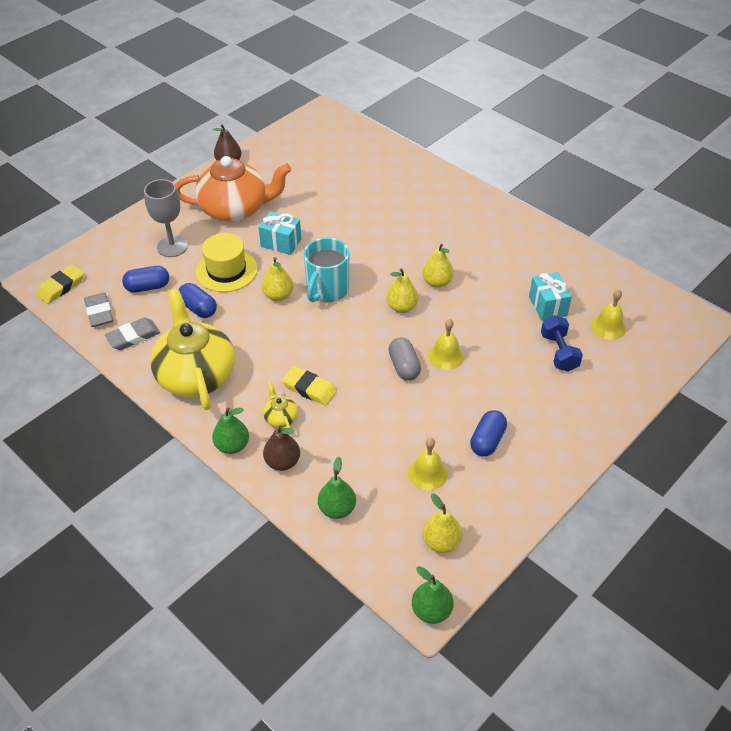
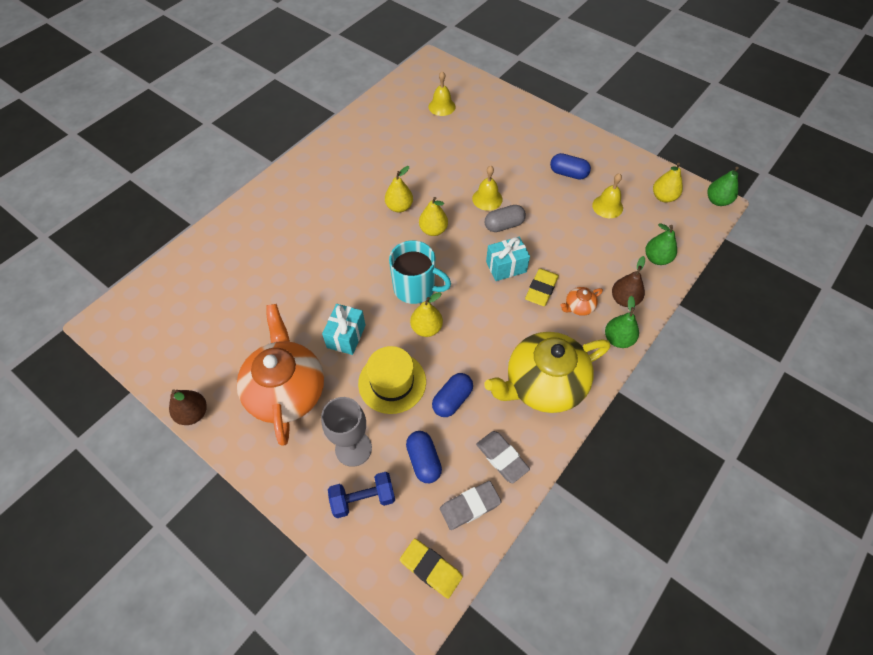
camera: 95 degrees left, 10 degrees up
yellow teapot [263,382,298,428] -> orange teapot [560,287,603,316]
turquoise gift [529,272,572,321] -> turquoise gift moved to [486,237,530,281]
blue dumbbell [541,315,583,372] -> blue dumbbell moved to [328,472,395,518]

